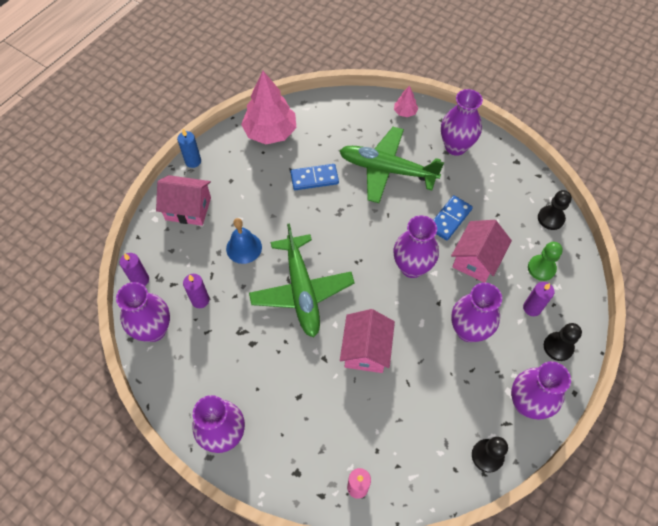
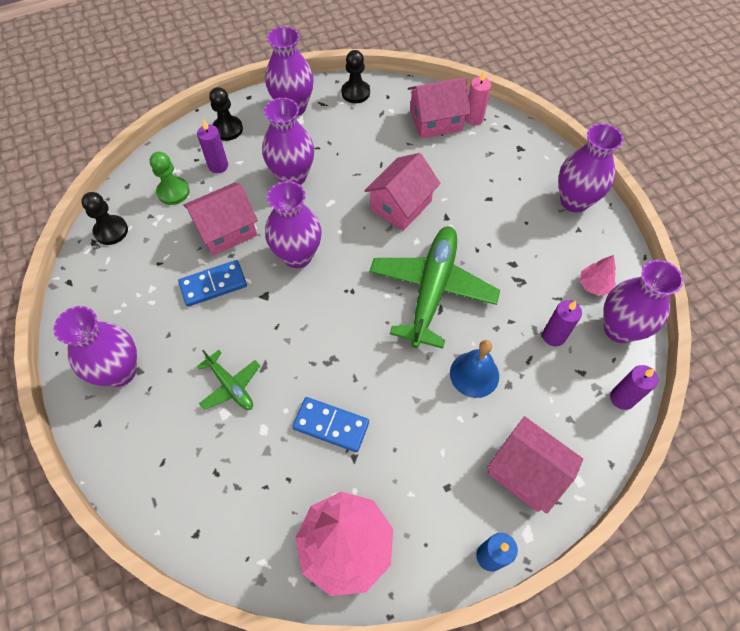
camera: 150 degrees left, 0 degrees up
green plane [340,127,444,203] -> green plane [197,350,260,410], size x0.49
pink tree [394,85,418,117] -> pink tree moved to [580,255,616,296]
none -> pink house [408,77,471,139]

